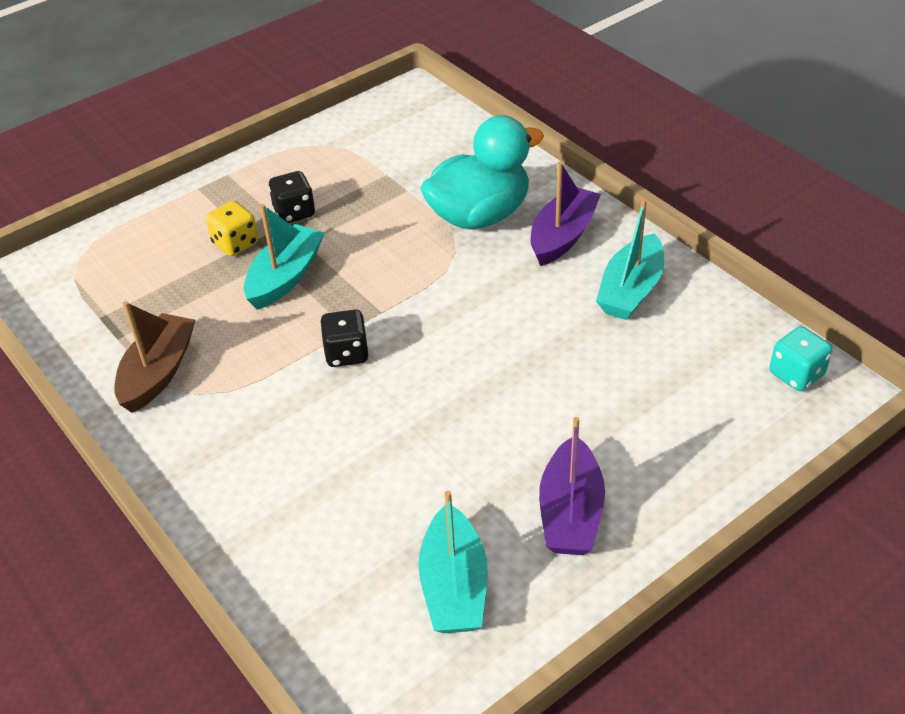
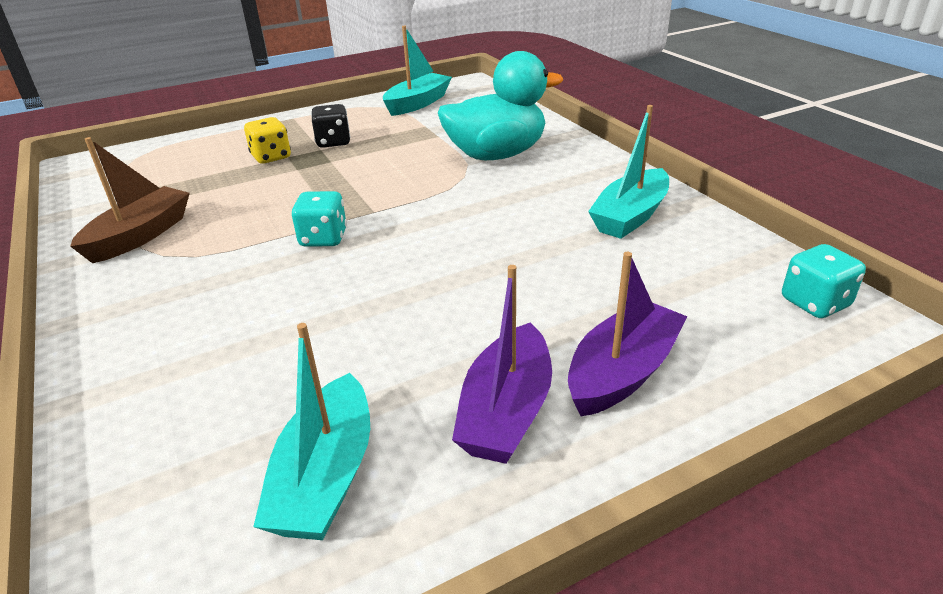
camera: 10 degrees right, 10 degrees down
turquoise boat [244,204,324,310] -> turquoise boat moved to [383,26,452,116]
black dice [320,310,369,367] -> turquoise dice [292,191,347,247]
purple boat [531,162,601,266] -> purple boat moved to [568,252,687,417]

